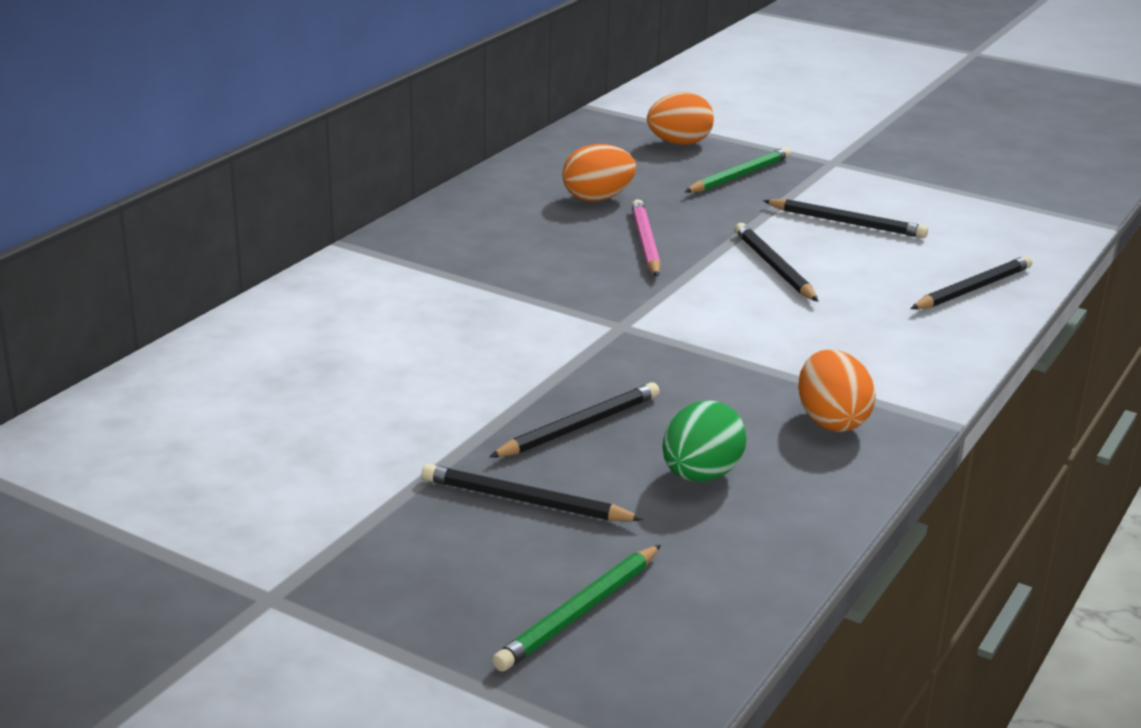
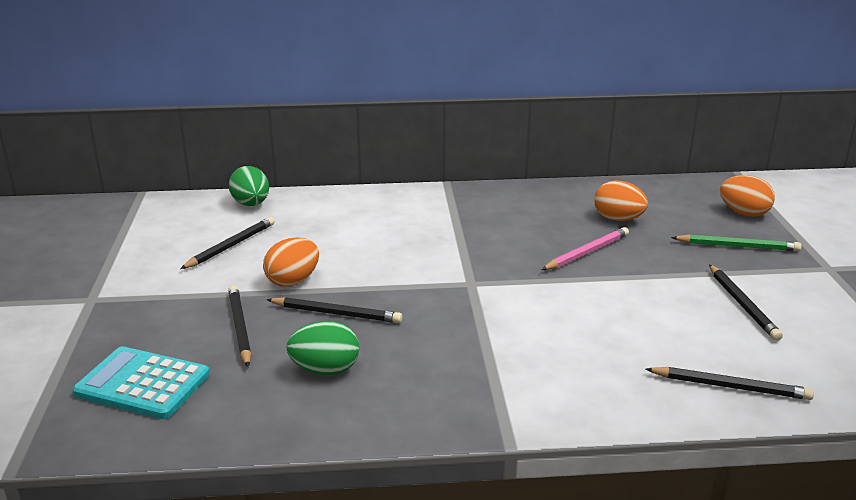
camera: 55 degrees right, 0 degrees up
green pencil [492,545,661,671] -> turquoise calculator [72,346,210,419]
black pencil [735,223,819,302] -> black pencil moved to [180,217,275,269]
orange egg [798,349,876,432] -> orange egg moved to [263,237,319,287]
none -> green egg [229,166,269,206]

